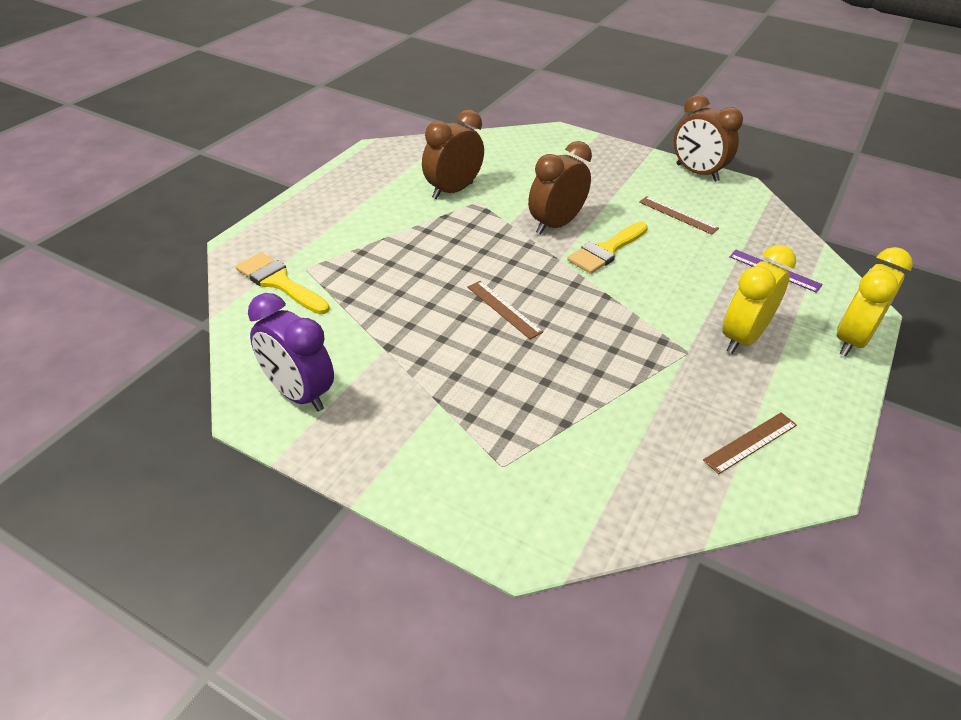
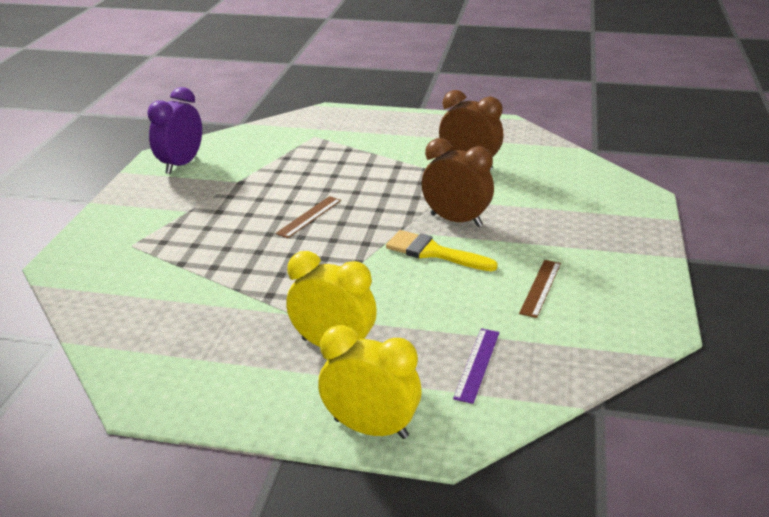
camera: 75 degrees right, 10 degrees down
yellow brush [236,252,329,314] -> none
brown clock [674,94,743,182] -> none
brown ruler [703,412,797,474] -> none

